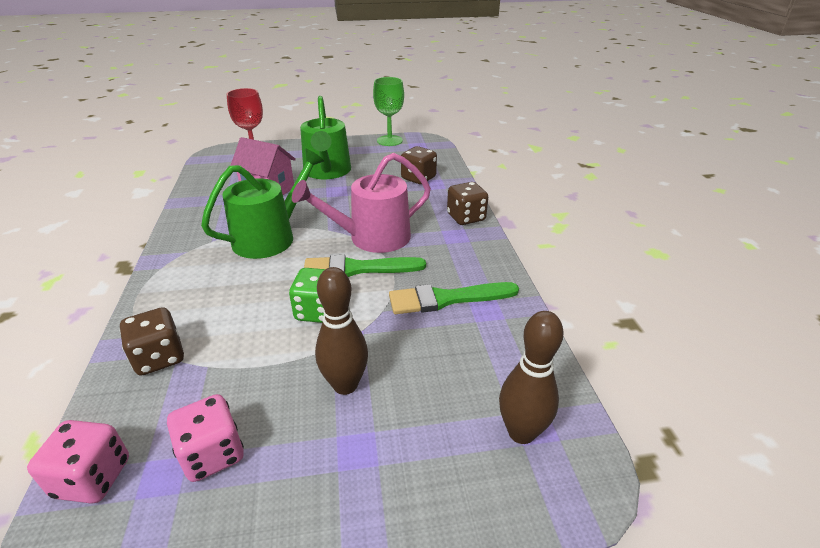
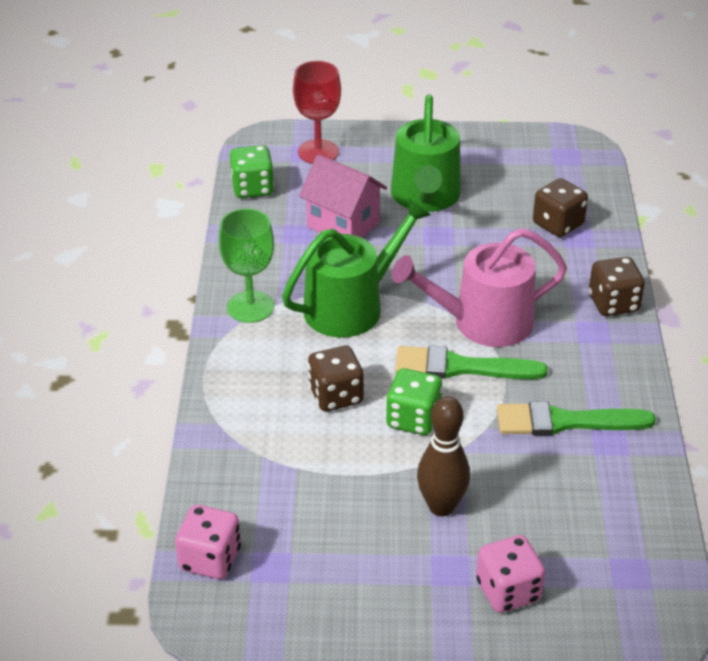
camera: 10 degrees right, 5 degrees up
brown dice [119,307,184,376] -> brown dice moved to [308,346,364,411]
pink dice [167,394,244,482] -> pink dice moved to [476,535,545,613]
green goblet [373,77,404,146] -> green goblet moved to [219,208,274,323]
brown bowling pin [499,311,564,444] -> none
none -> green dice [230,145,274,198]

